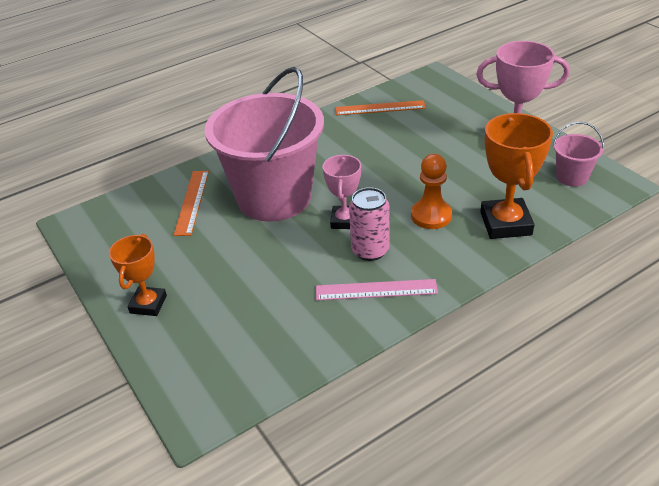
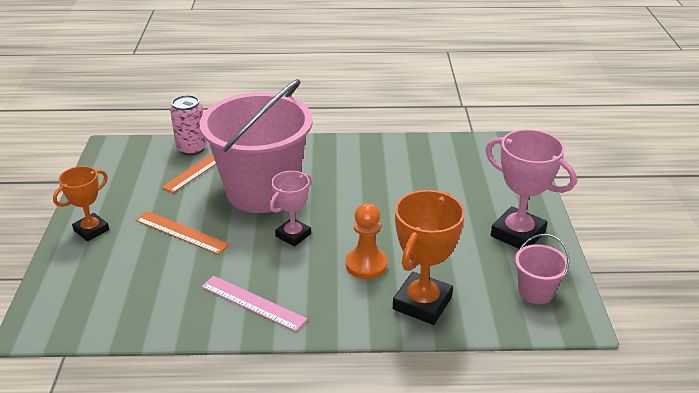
camera: 30 degrees right, 5 degrees down
orange ruler [335,100,426,115] -> orange ruler moved to [135,211,229,255]
pink can [349,187,390,261] -> pink can moved to [170,95,207,156]

